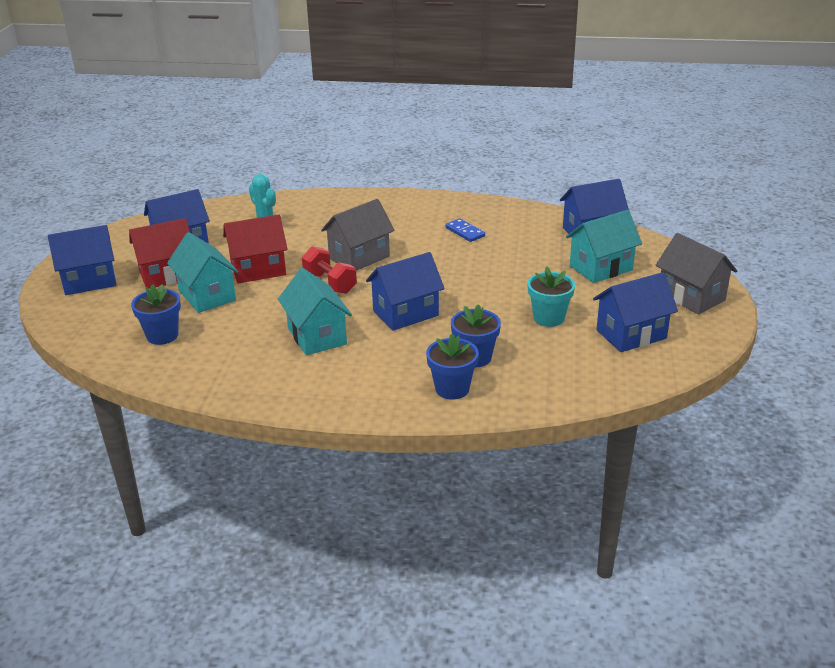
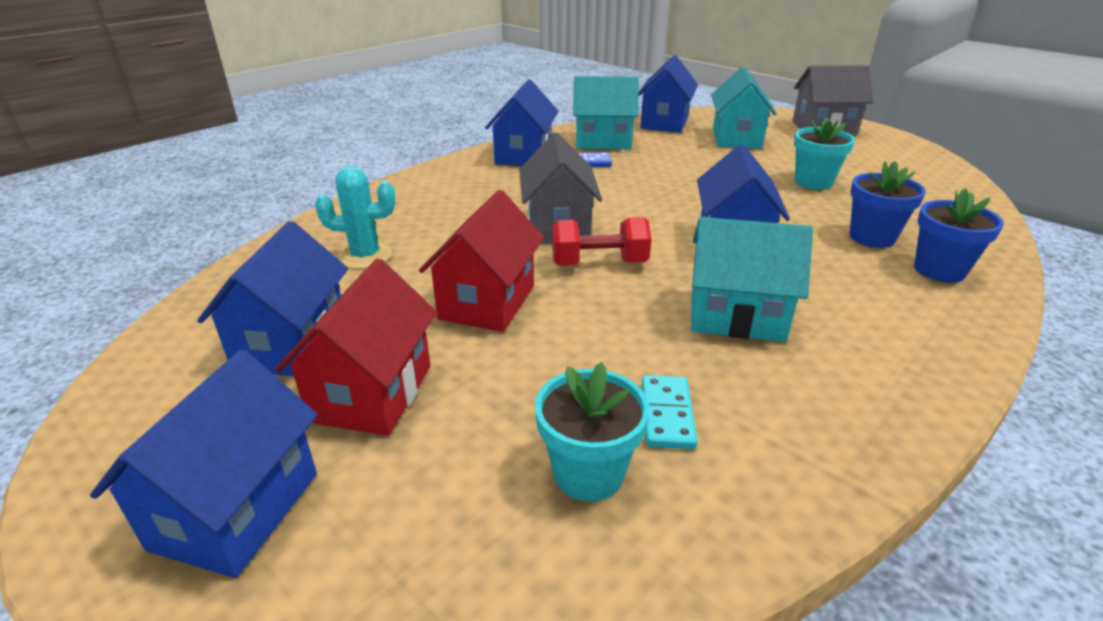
camera: 55 degrees left, 0 degrees up
blue flower pot [131,284,181,345] -> turquoise flower pot [535,362,650,502]
turquoise house [167,232,239,313] -> turquoise house moved to [573,76,639,150]
blue house [593,272,678,352] -> blue house moved to [485,80,559,166]
none -> turquoise domino [642,375,698,449]

